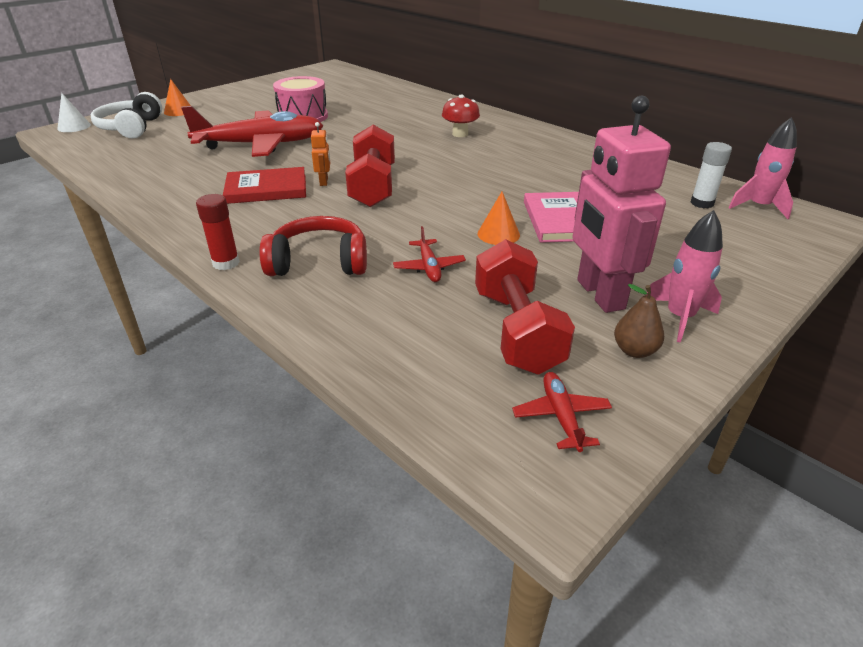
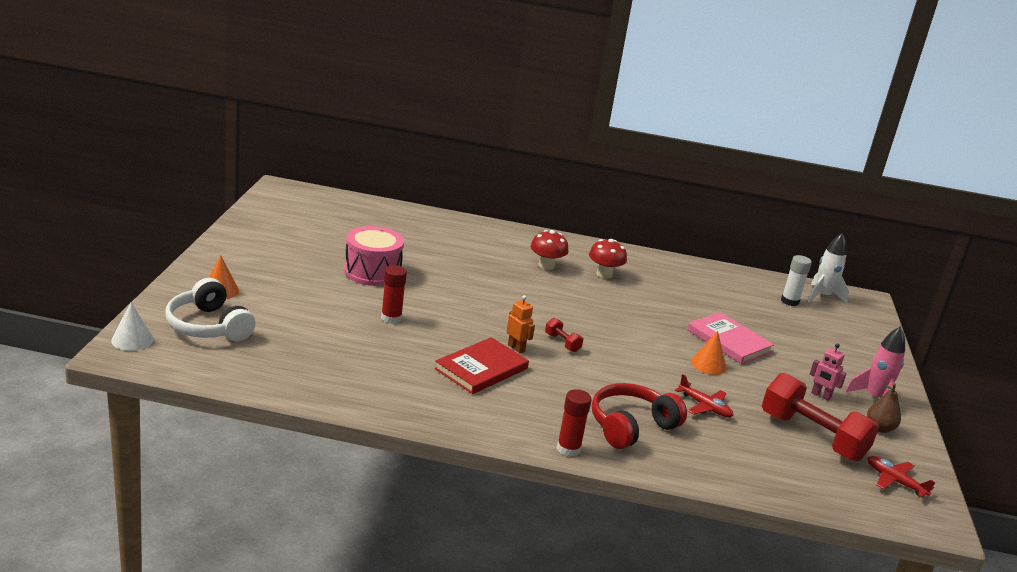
camera: 40 degrees left, 10 degrees down
red plane [181,106,323,157] -> red glue stick [381,265,407,324]
red dumbbell [345,125,395,207] -> red dumbbell [545,318,583,352], size x0.43
pink robot [572,96,671,313] -> pink robot [810,344,847,401], size x0.42
pink rocket [728,117,797,219] -> white rocket [808,233,849,303]
none -> red mushroom [589,239,627,279]

